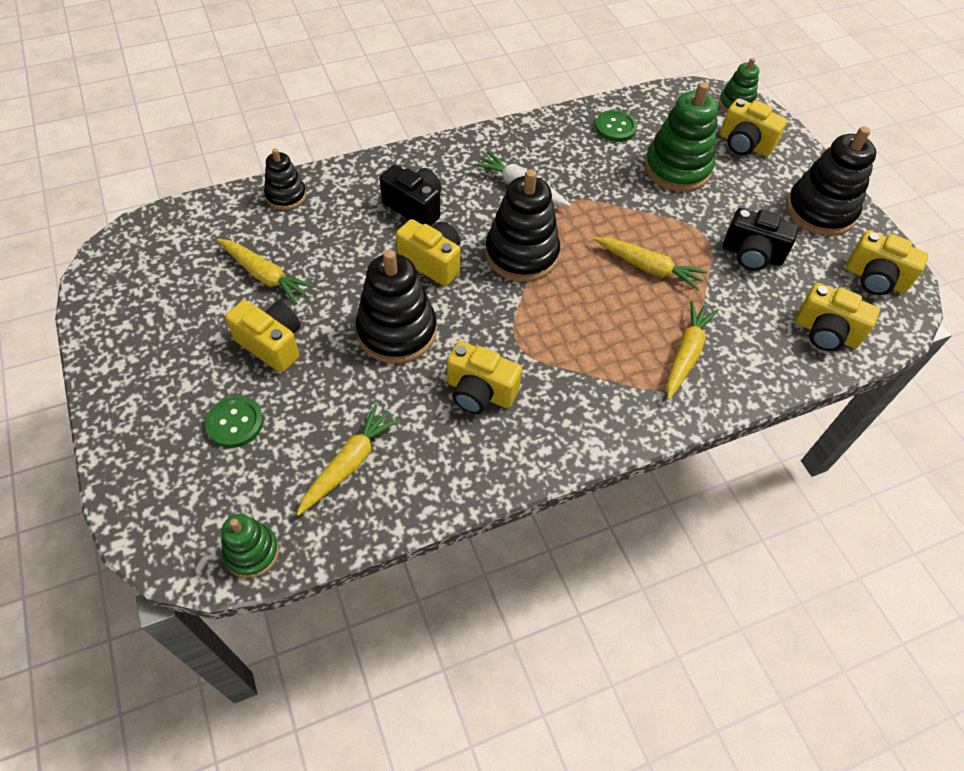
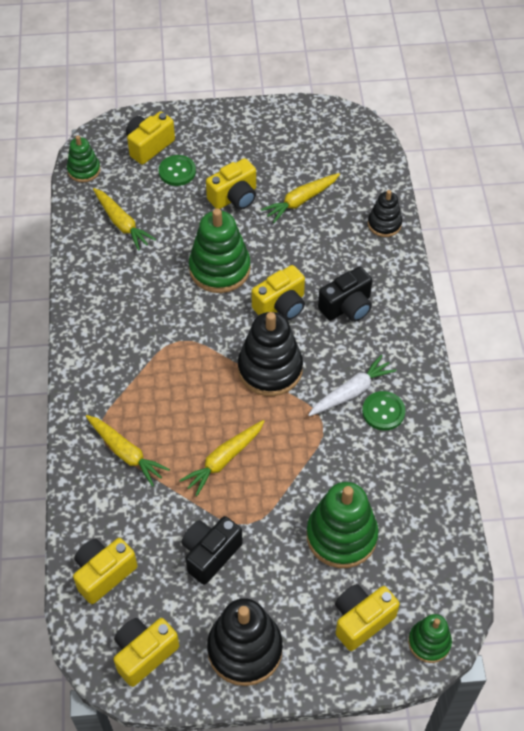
camera: 110 degrees right, 0 degrees up
black stacking toy [356,250,437,364] -> green stacking toy [189,208,251,293]
yellow camera [447,341,522,414] -> yellow camera moved to [126,111,175,165]
green button [595,110,637,142] -> green button moved to [362,391,405,430]

